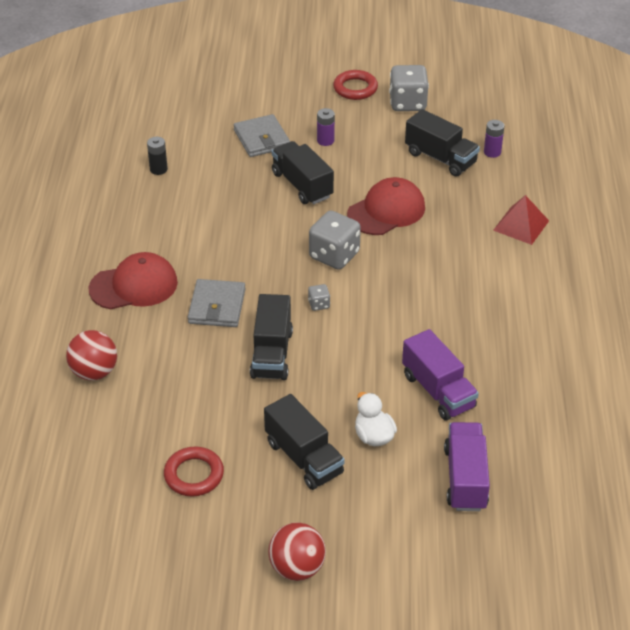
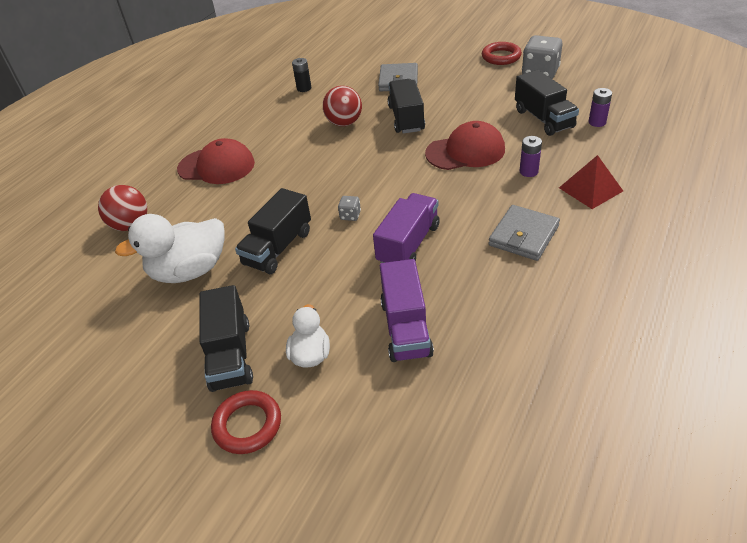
camera: 30 degrees right, 0 degrees up
red ring [164,446,224,496] -> red ring moved to [211,390,281,454]
grey wallet [188,279,246,327] -> grey wallet moved to [489,205,560,261]
red ball [268,522,326,581] -> red ball moved to [323,86,362,126]
grey dice [309,210,361,270] -> none
purple battery [317,108,335,146] -> purple battery moved to [520,136,542,177]
purple truck [444,422,490,511] -> purple truck moved to [373,193,440,263]
none -> white duck [115,214,225,283]

